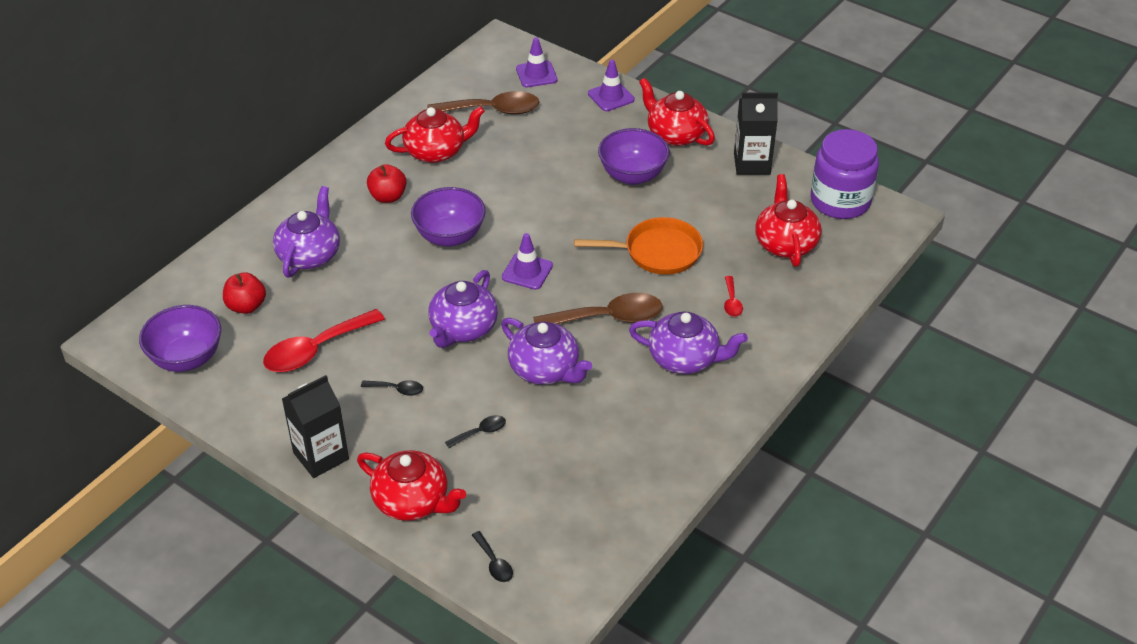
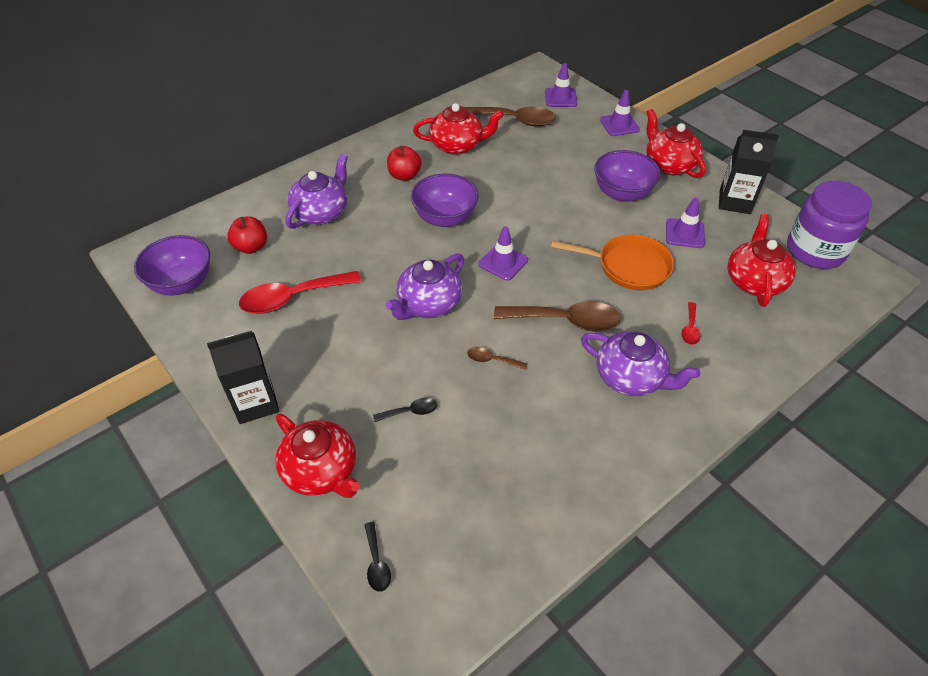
camera: 15 degrees right, 5 degrees up
black spoon [361,380,423,396] -> none
purple teapot [501,318,592,385] -> brown spoon [467,347,527,370]
none -> purple traffic cone [666,197,705,248]

